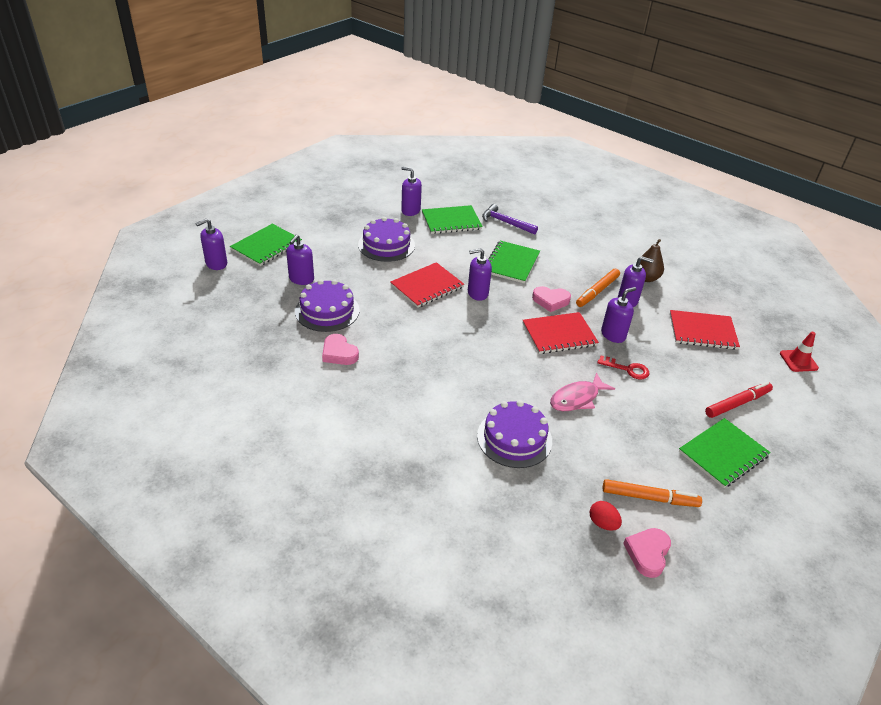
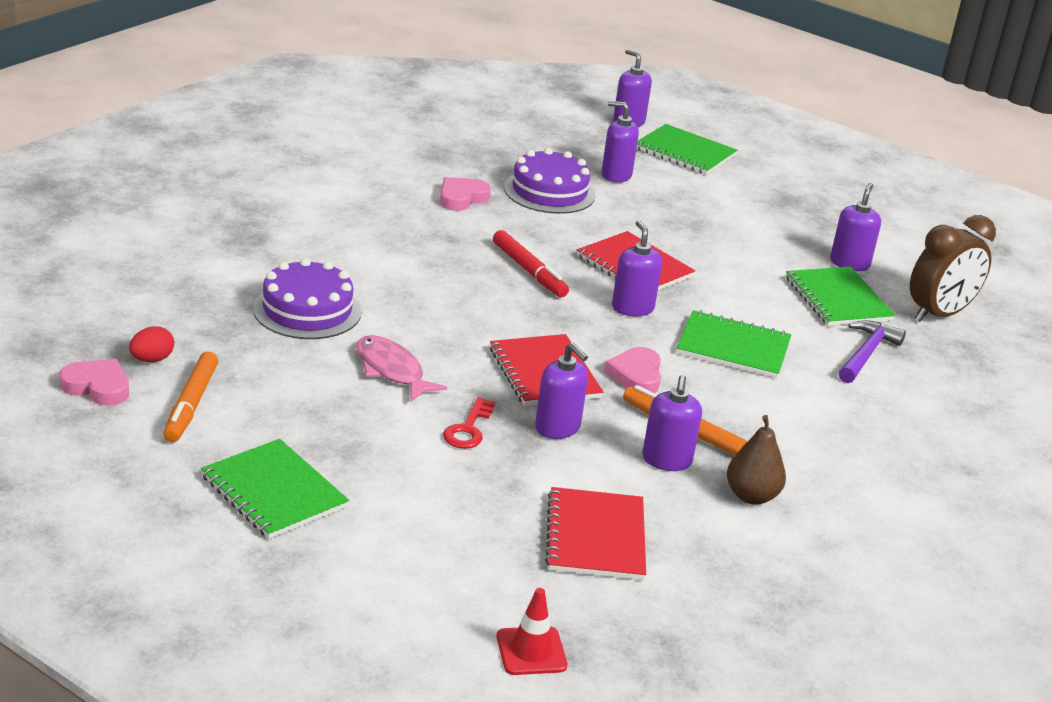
camera: 85 degrees right, 10 degrees down
purple cake [358,217,415,262] -> none
red marker [705,382,773,418] -> red marker moved to [493,230,569,297]
none -> brown clock [910,215,996,322]

